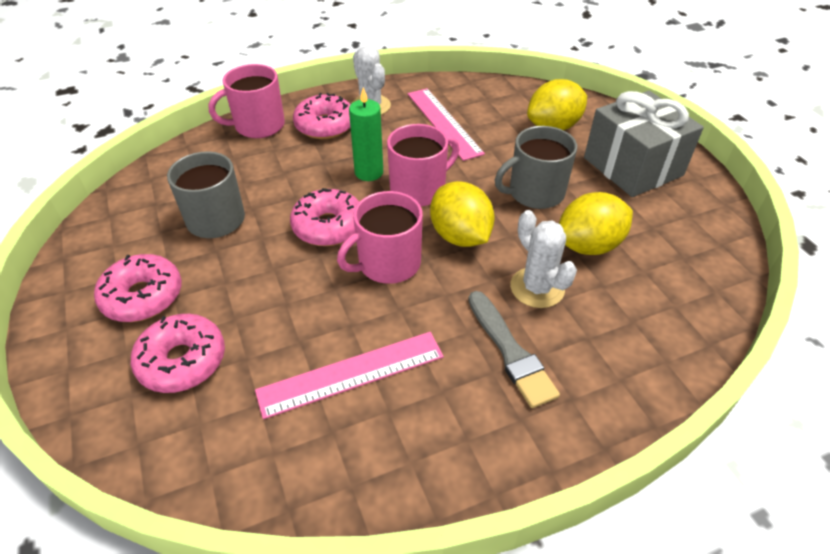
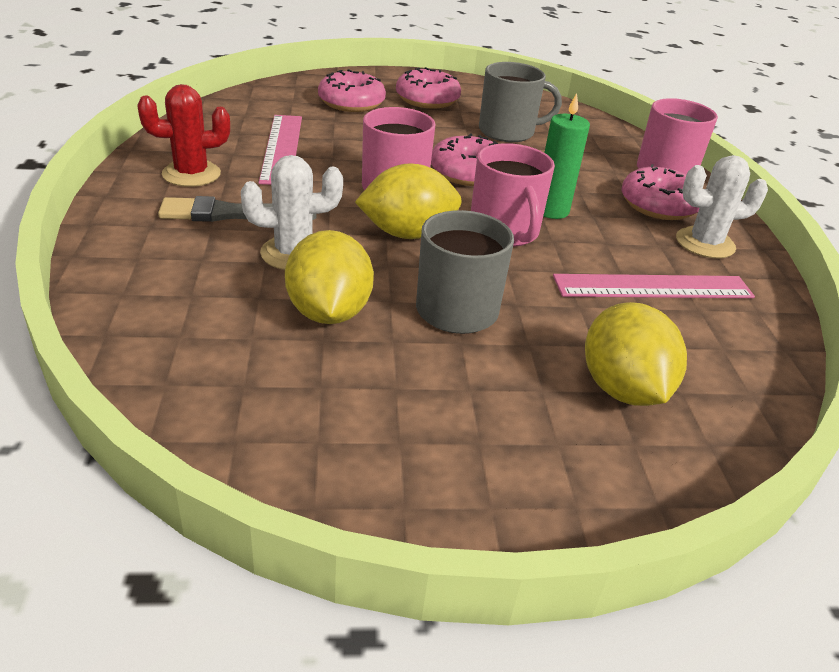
camera: 105 degrees right, 10 degrees down
grey gift [584,91,704,197] -> none
none -> red cactus [137,84,230,187]

